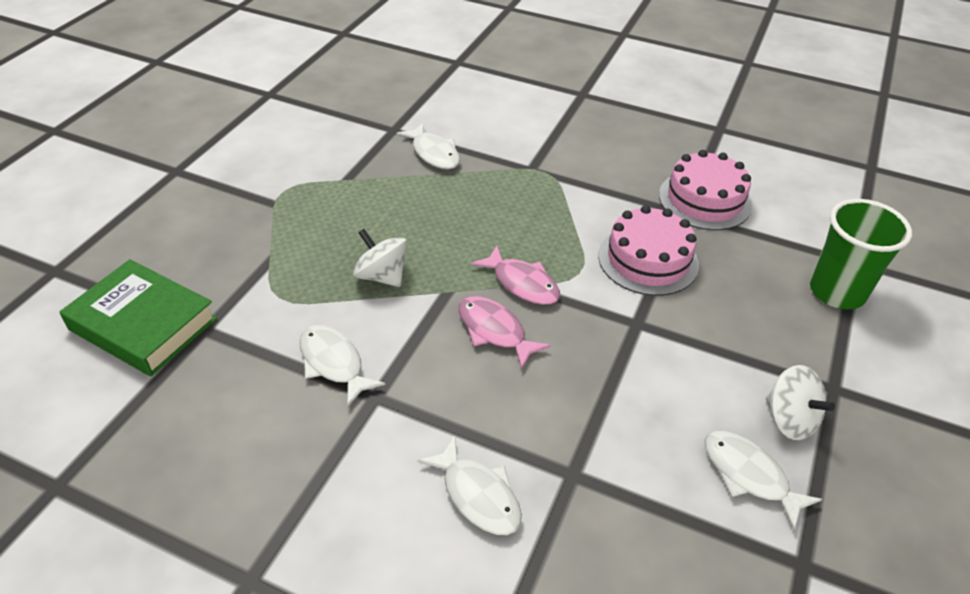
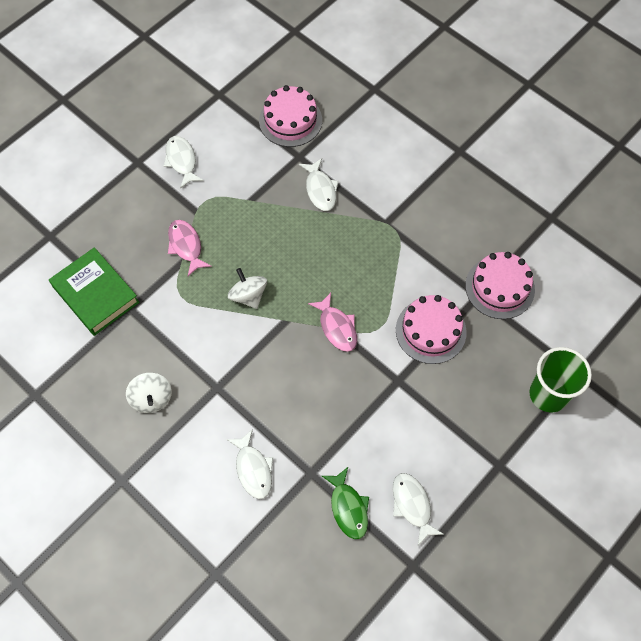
camera: 20 degrees right, 20 degrees up
white fish [300,325,385,407] -> white fish moved to [164,136,204,189]
pink fish [458,296,551,370] -> pink fish moved to [168,220,212,276]
white spinning top [766,365,835,440] -> white spinning top moved to [126,372,172,413]
none -> pink cake [259,85,322,147]
none -> green fish [322,467,369,539]

